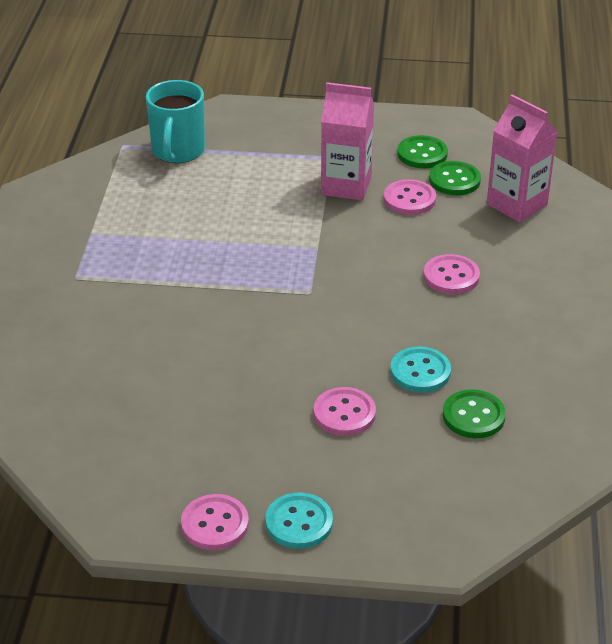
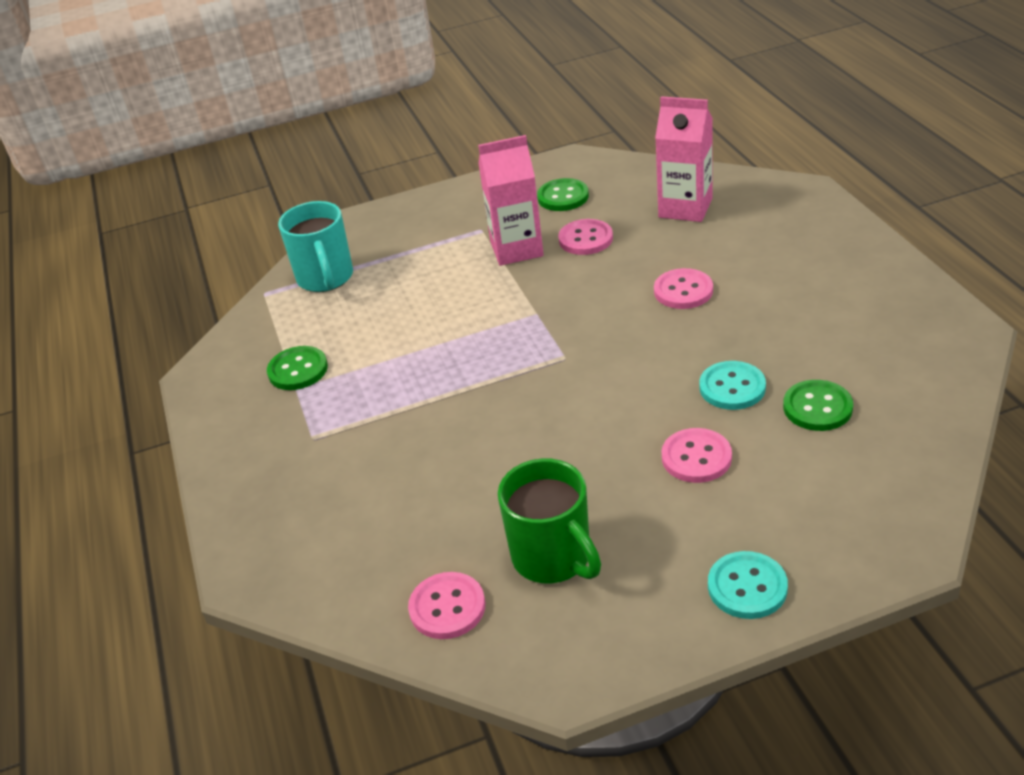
camera: 20 degrees left, 0 degrees up
pink button [181,494,249,550] -> pink button moved to [408,572,485,639]
green button [429,161,481,195] -> green button moved to [267,346,328,390]
none -> green mug [498,459,601,584]

